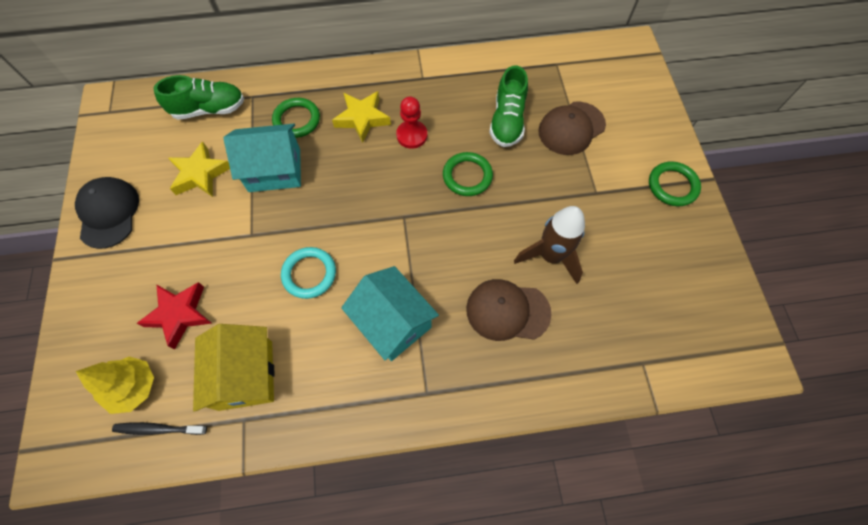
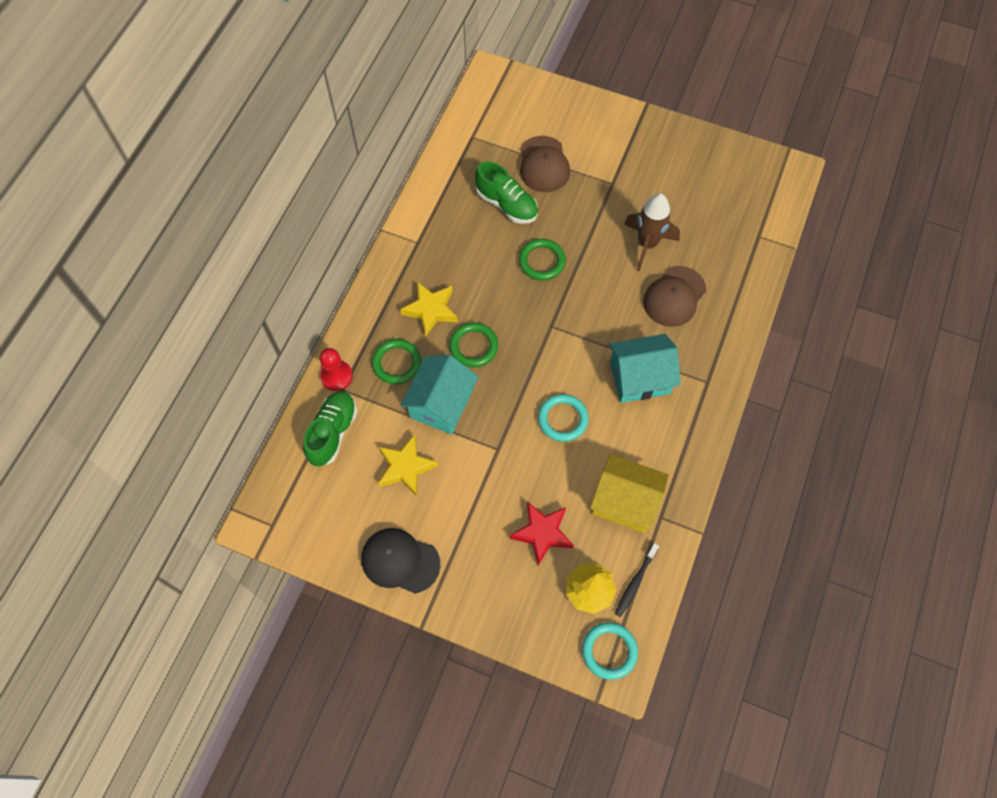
camera: 60 degrees left, 0 degrees up
red pawn [396,97,427,149] -> red pawn moved to [320,348,353,391]
green ring [649,161,701,206] -> green ring moved to [449,322,498,367]
none -> turquoise ring [582,622,638,680]

